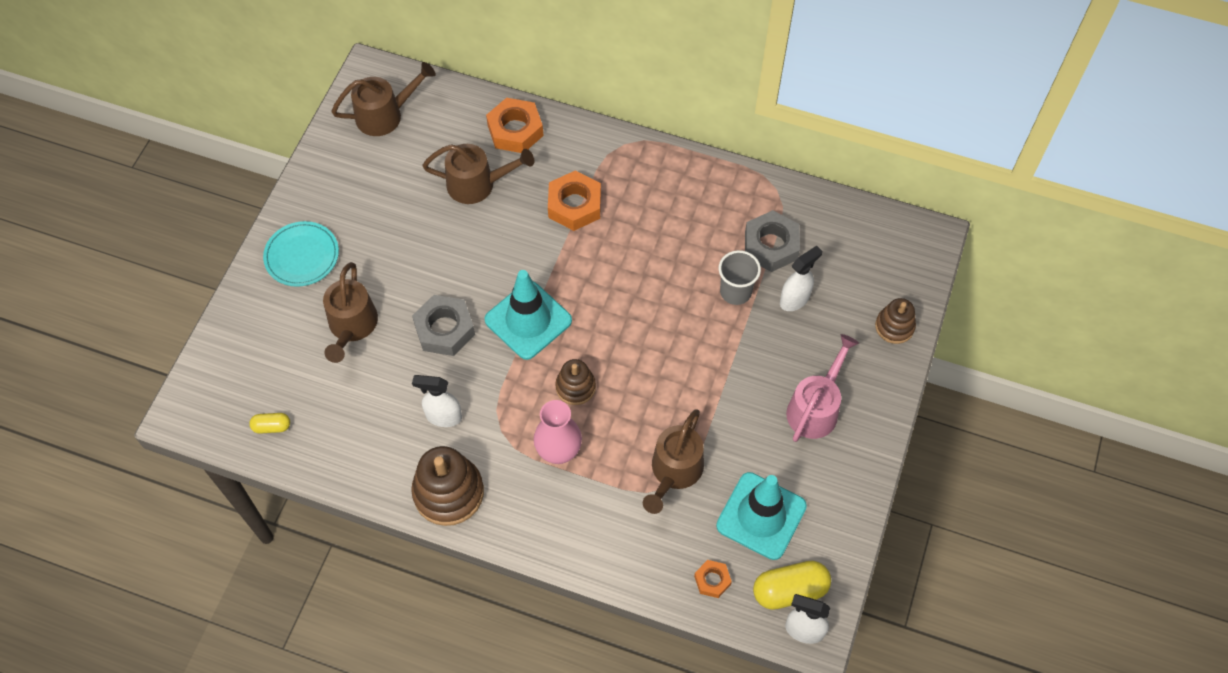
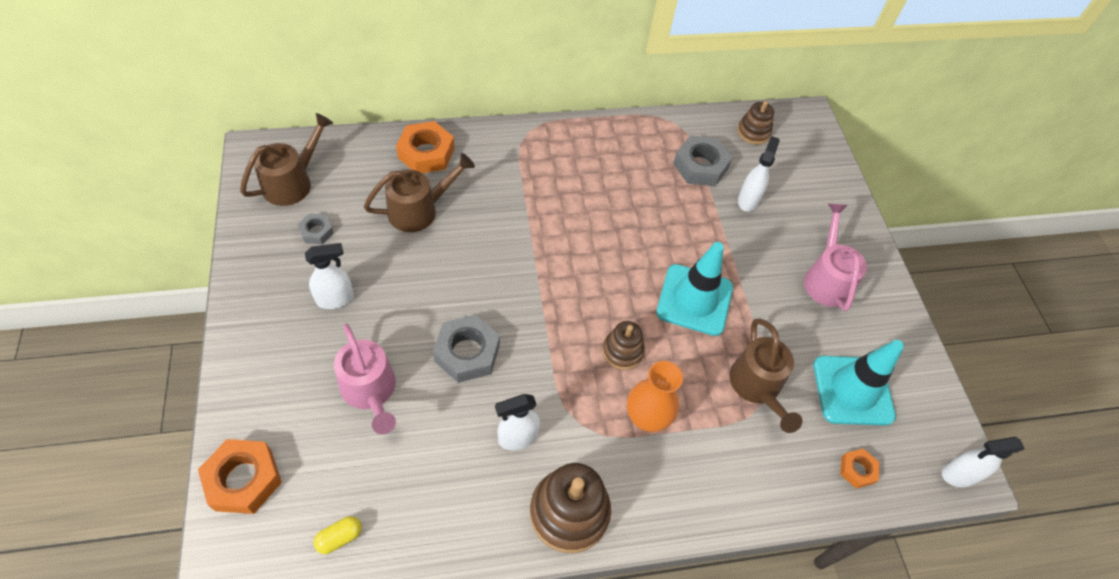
camera: 35 degrees left, 5 degrees down
turquoise plate [263,221,339,287] -> none
brown watering can [323,262,378,363] -> pink watering can [334,323,396,434]
turquoise traffic cone [484,270,572,360] -> turquoise traffic cone moved to [656,242,733,336]
pink vase [533,400,582,464] -> orange vase [627,361,683,432]
orange nut [548,170,601,231] -> orange nut moved to [198,439,282,514]
grey cup [719,250,761,305] -> none
yellow capsule [753,561,831,610] -> none
brown stacking toy [875,298,916,344] -> brown stacking toy moved to [737,101,774,145]
none -> grey nut [297,213,334,244]
none -> white spray bottle [305,243,354,309]

